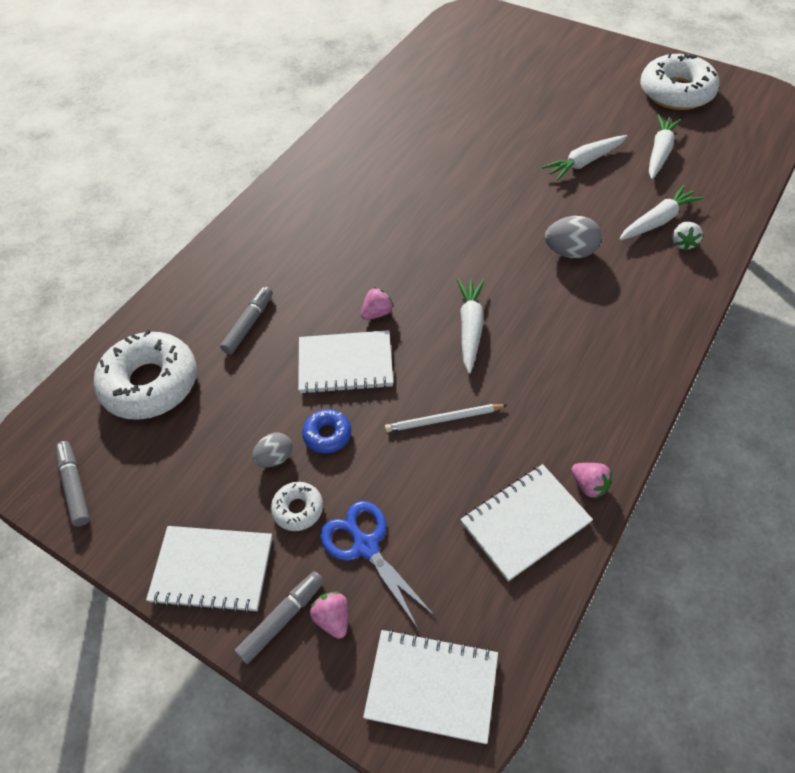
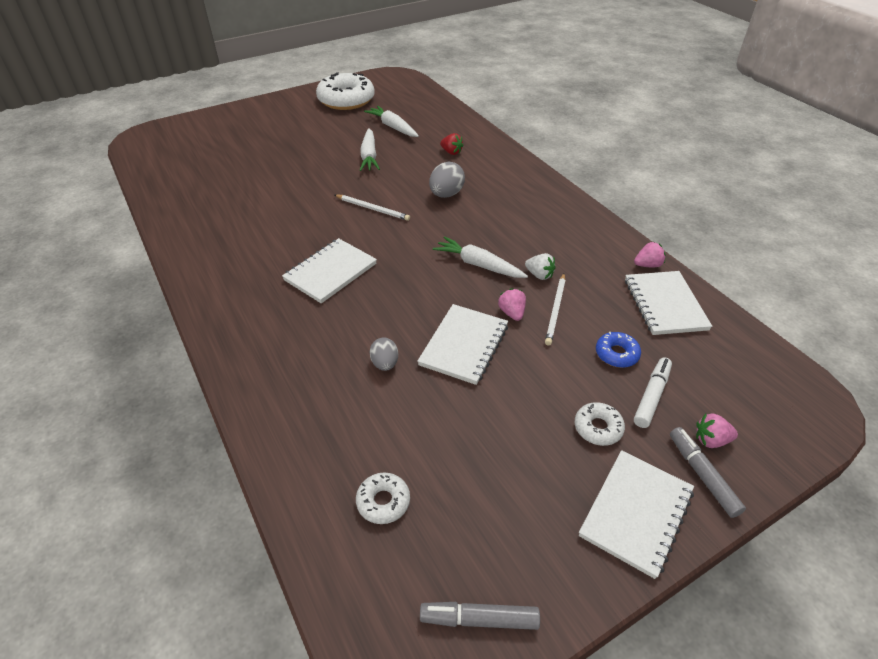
camera: 65 degrees left, 10 degrees down
white donut [94,330,197,420] -> white donut [356,472,410,524], size x0.46
grey marker [220,287,273,355] -> none
grey egg [252,432,292,467] -> grey egg moved to [370,338,398,371]
blue donut [302,409,351,454] -> blue donut moved to [596,332,641,368]
blue scissors [320,501,435,627] -> white marker [634,357,672,428]
pink strawberry [361,287,394,320] -> pink strawberry moved to [498,288,526,321]
white notebook [363,629,498,744] -> white notebook moved to [282,238,377,303]
white carrot [619,185,703,240] -> red strawberry [440,133,463,155]
white strawberry [672,221,703,251] -> white strawberry moved to [525,253,556,280]
none -> white pencil [335,195,410,221]

